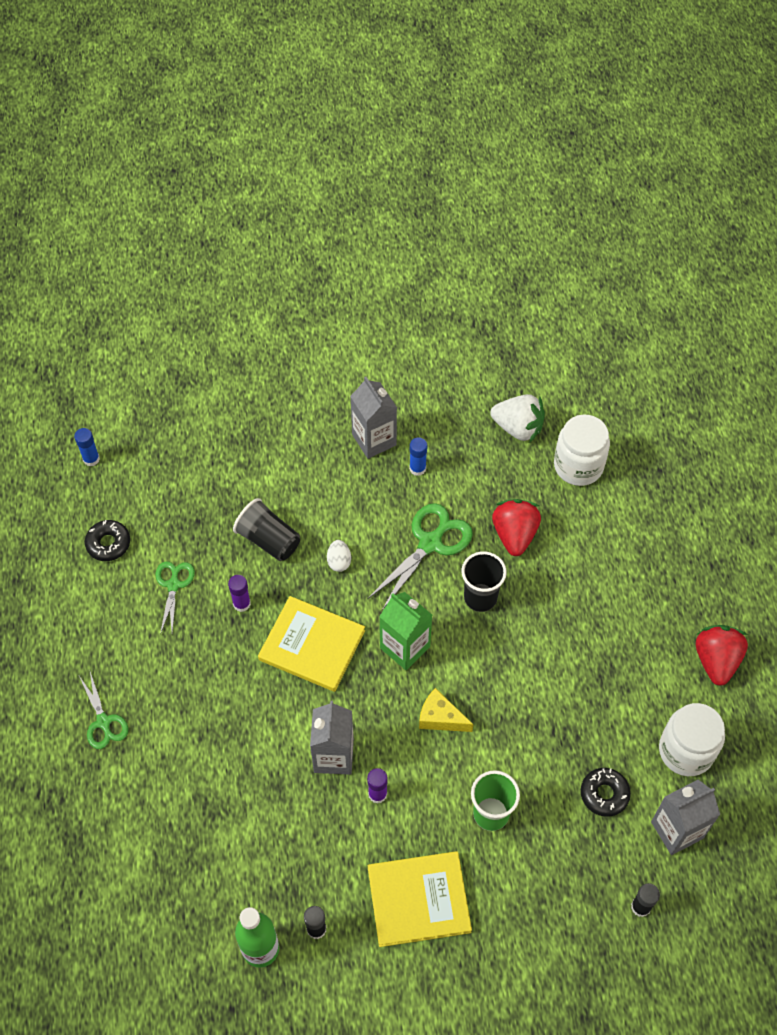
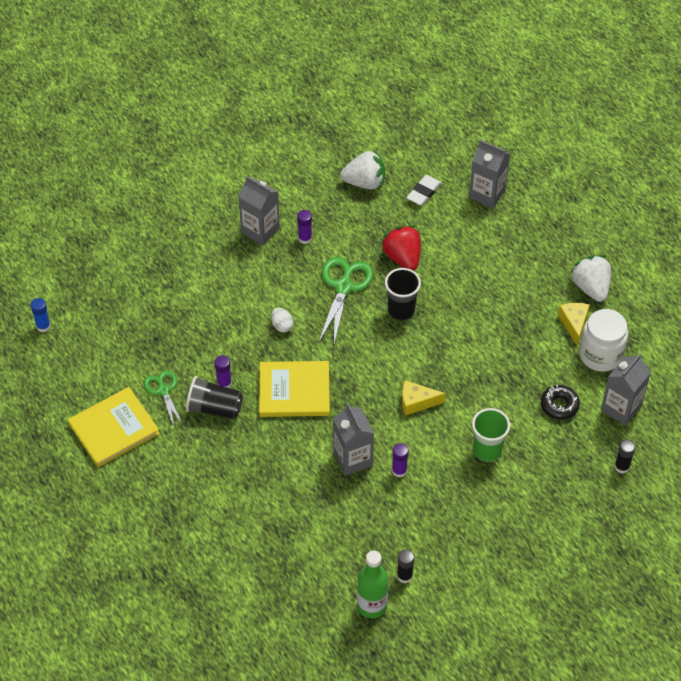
camera: 25 degrees left, 5 degrees down
green scissors [79,672,128,749] -> none
black donut [85,520,130,561] -> none
black cup [233,498,300,561] -> black cup moved to [186,376,243,419]
yellow book [368,851,472,947] -> yellow book moved to [68,387,160,467]
green carton [379,592,432,670] -> none
blue glue stick [409,437,428,476] -> purple glue stick [297,210,312,244]
white jar [554,414,610,486] -> white eraser [406,175,442,206]
red strawberry [696,625,748,686] -> white strawberry [570,255,611,302]
none -> grey carton [469,140,510,208]
none -> yellow cheese [558,303,590,346]

